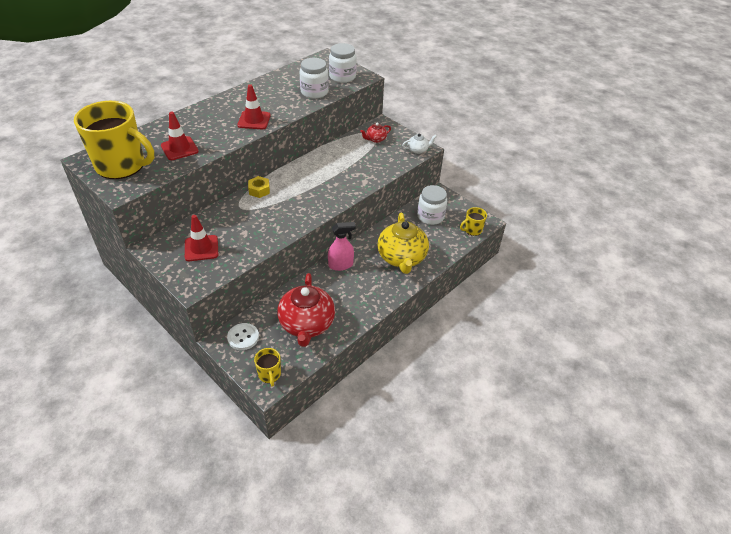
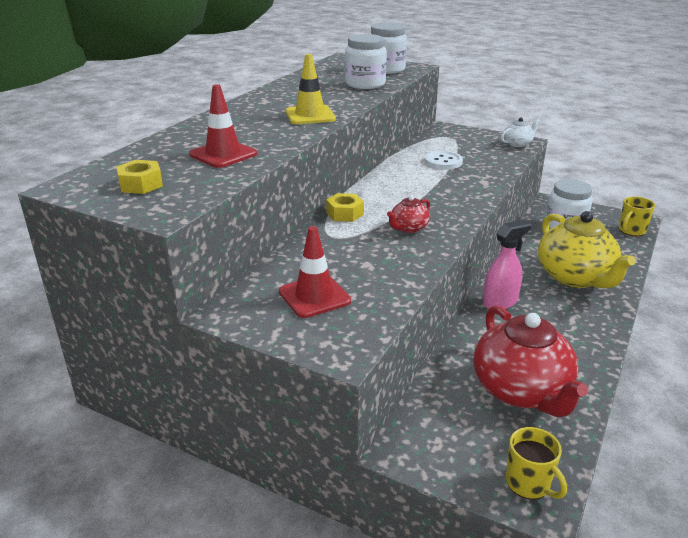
camera: 15 degrees left, 15 degrees down
yellow mug [74,101,154,179] -> yellow nut [116,160,163,194]
white button [227,323,259,350] -> white button moved to [425,151,463,169]
red traffic cone [237,84,271,129] -> yellow traffic cone [285,54,336,124]
red teapot [360,123,391,143] -> red teapot moved to [387,195,430,233]

